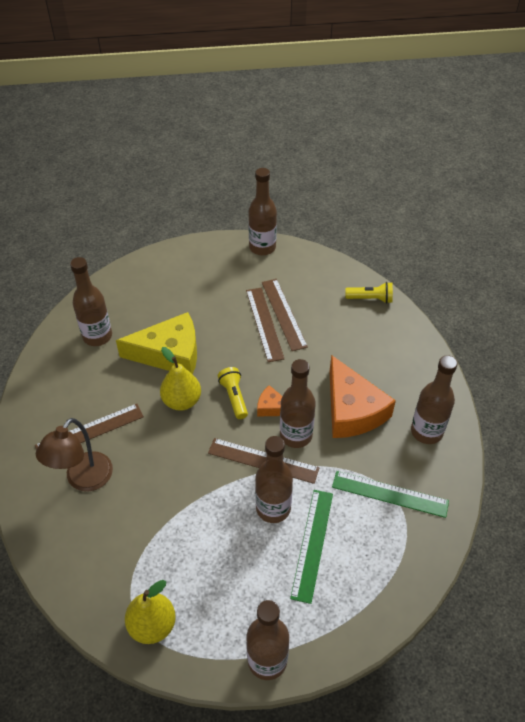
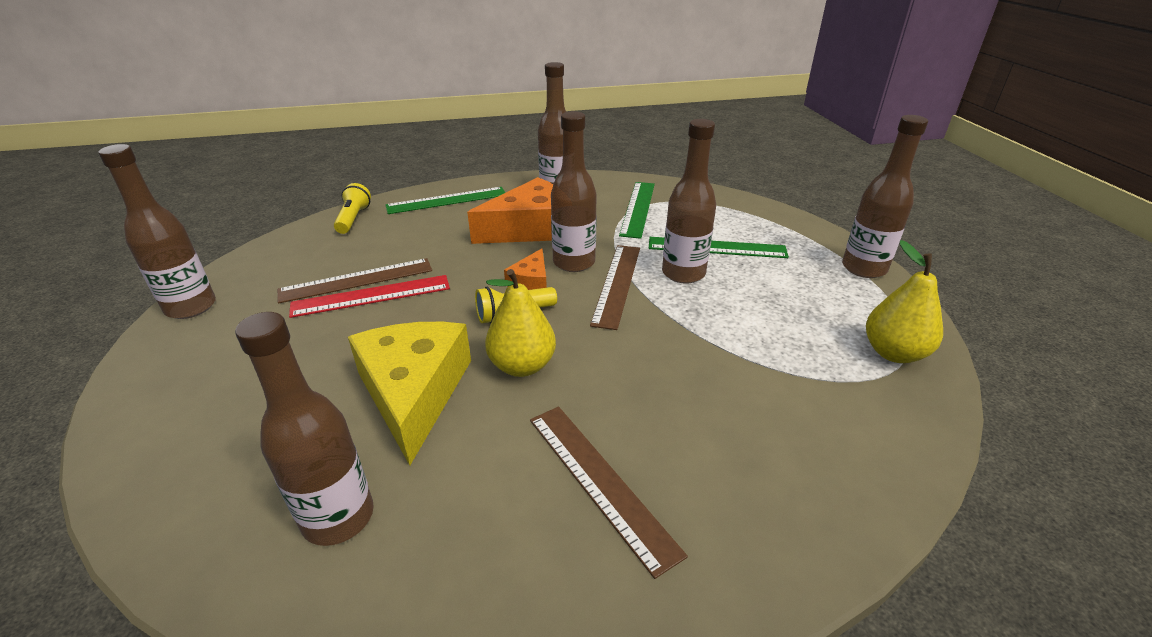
camera: 95 degrees left, 15 degrees down
brown lamp [36,418,113,492] -> none
brown ruler [246,288,284,362] -> red ruler [289,275,450,318]
none -> green ruler [385,187,505,214]

